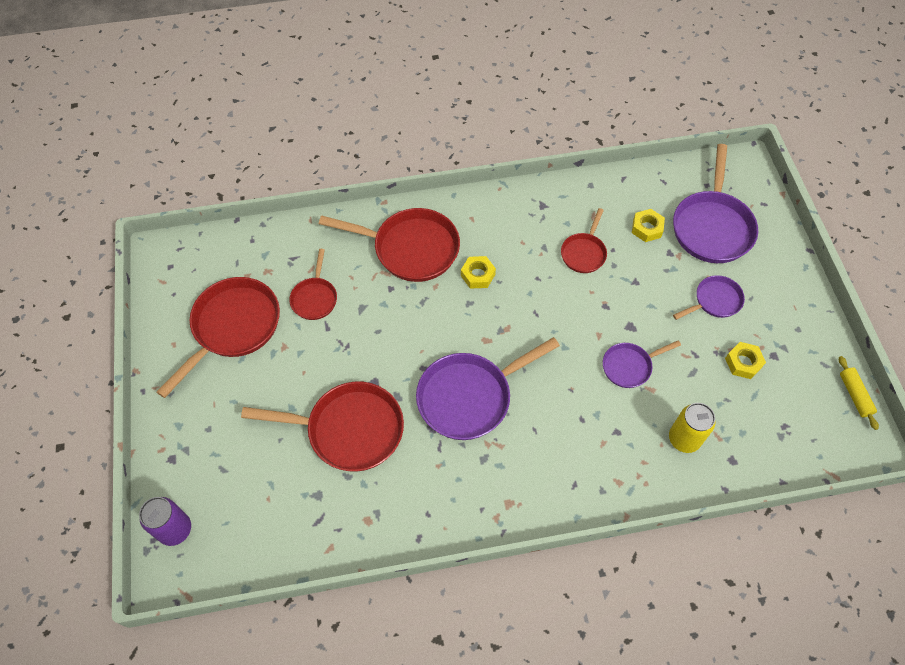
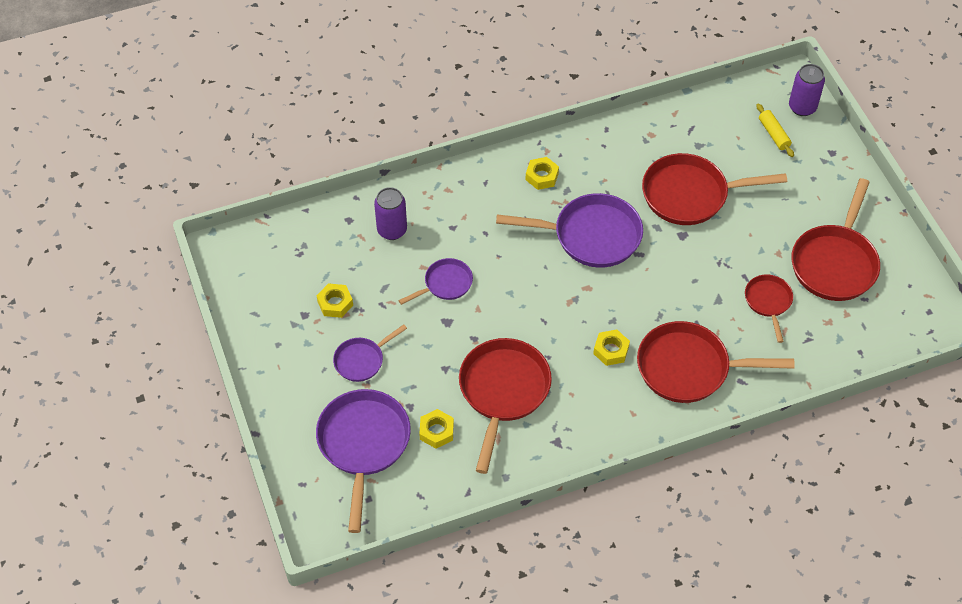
camera: 170 degrees right, 5 degrees down
purple pan [416,337,560,440] -> purple pan turned 45 degrees clockwise [496,193,643,268]
red pan [561,208,607,273] -> red pan [459,338,552,474], size x1.84
yellow can [669,403,715,453] -> purple can [374,187,407,240]
yellow rolling pin [839,356,879,430] -> yellow rolling pin moved to [756,103,794,157]
none -> yellow nut [526,157,559,190]

